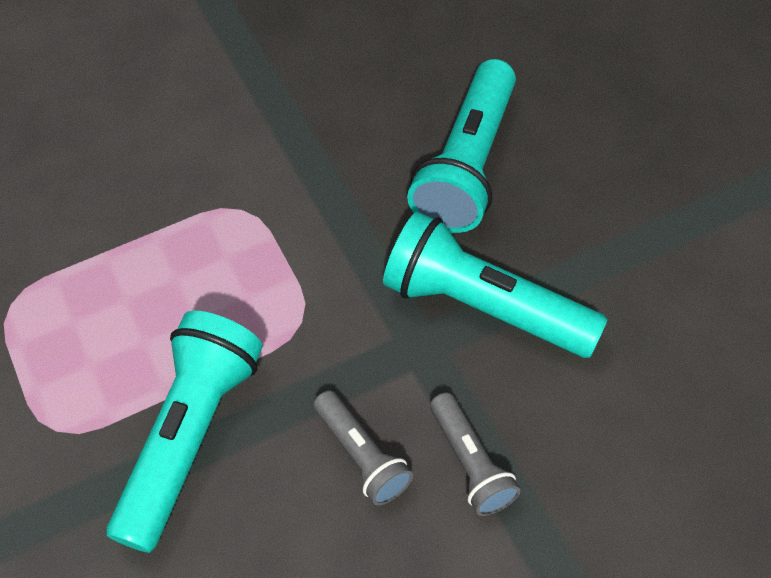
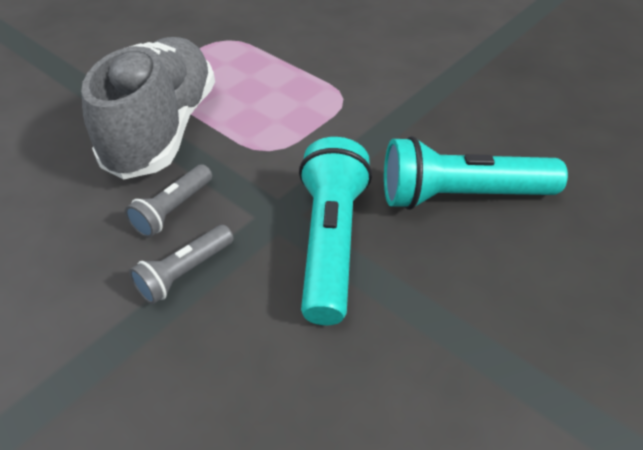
camera: 65 degrees right, 10 degrees down
turquoise flashlight [107,311,263,553] -> grey shoe [81,37,215,180]

